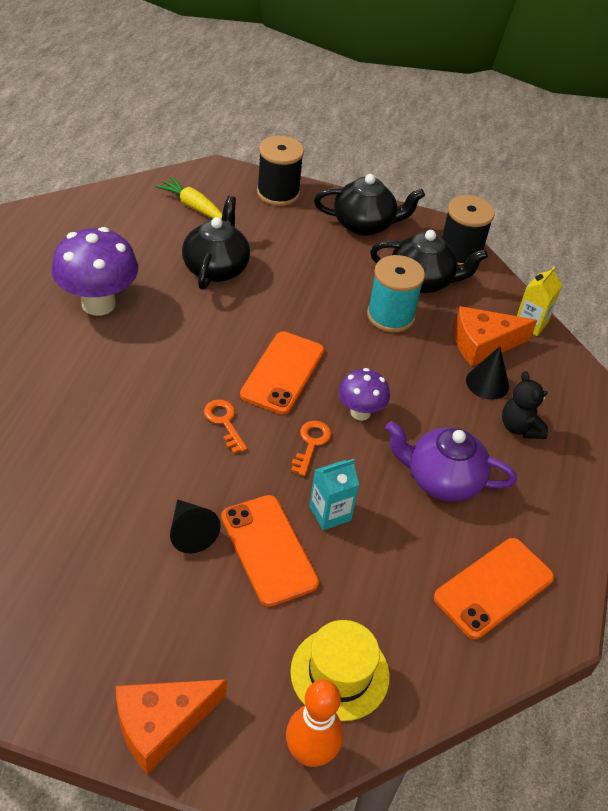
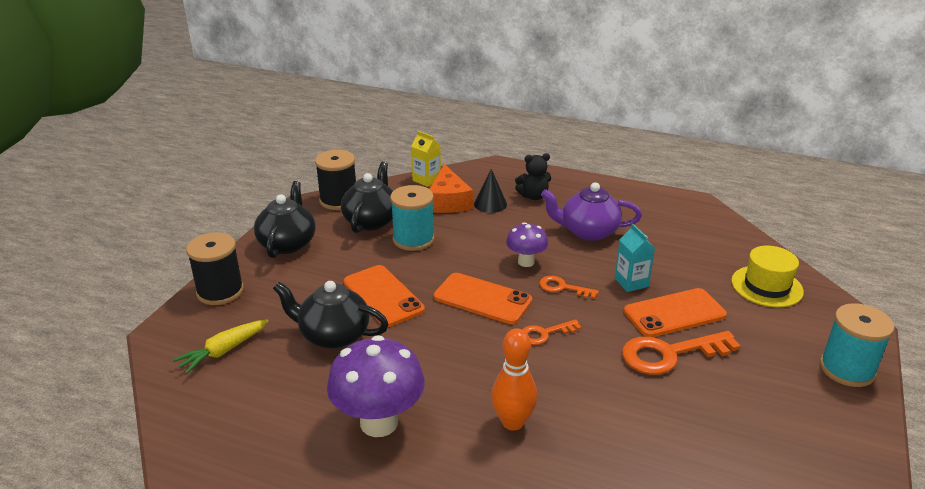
camera: 80 degrees left, 15 degrees down
orange cheese [116,679,227,774] -> turquoise spool [820,303,895,387]
black cone [170,499,221,553] -> orange key [622,331,741,375]
orange bowling pin [286,680,343,767] -> orange bowling pin moved to [491,328,537,431]
purple teapot [385,421,517,502] -> purple teapot turned 75 degrees clockwise [541,182,642,241]
orange phone [434,538,554,639] -> orange phone moved to [344,265,425,327]

